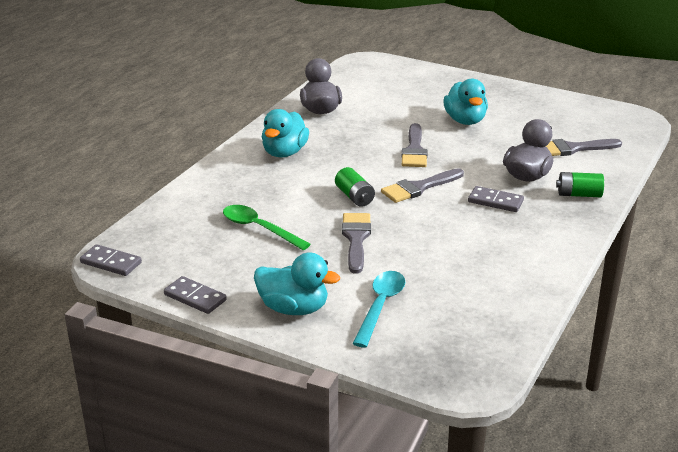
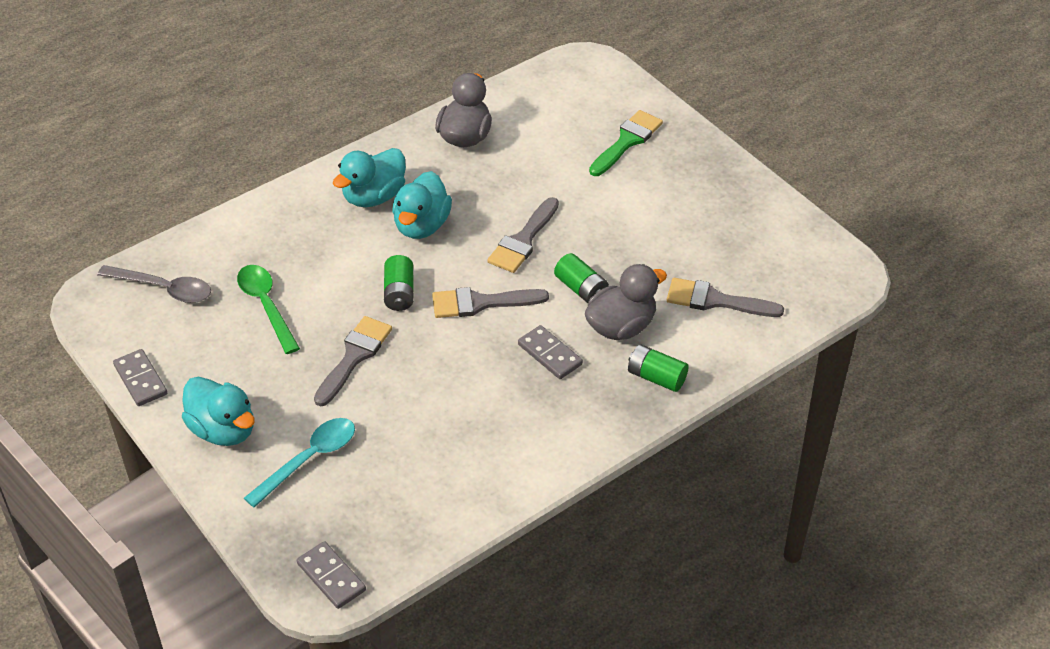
camera: 25 degrees right, 15 degrees up
grey domino [80,244,142,276] -> grey domino moved to [297,541,366,609]
turquoise duck [444,79,488,125] -> turquoise duck moved to [392,171,452,239]
none -> grey spoon [97,265,211,303]
none -> green battery [554,253,609,303]
none -> green brush [589,110,663,176]

